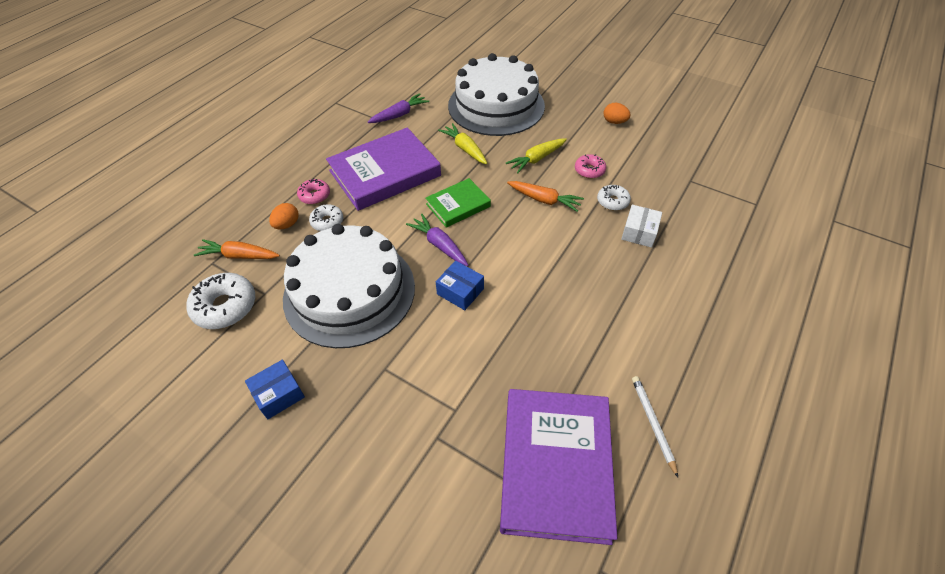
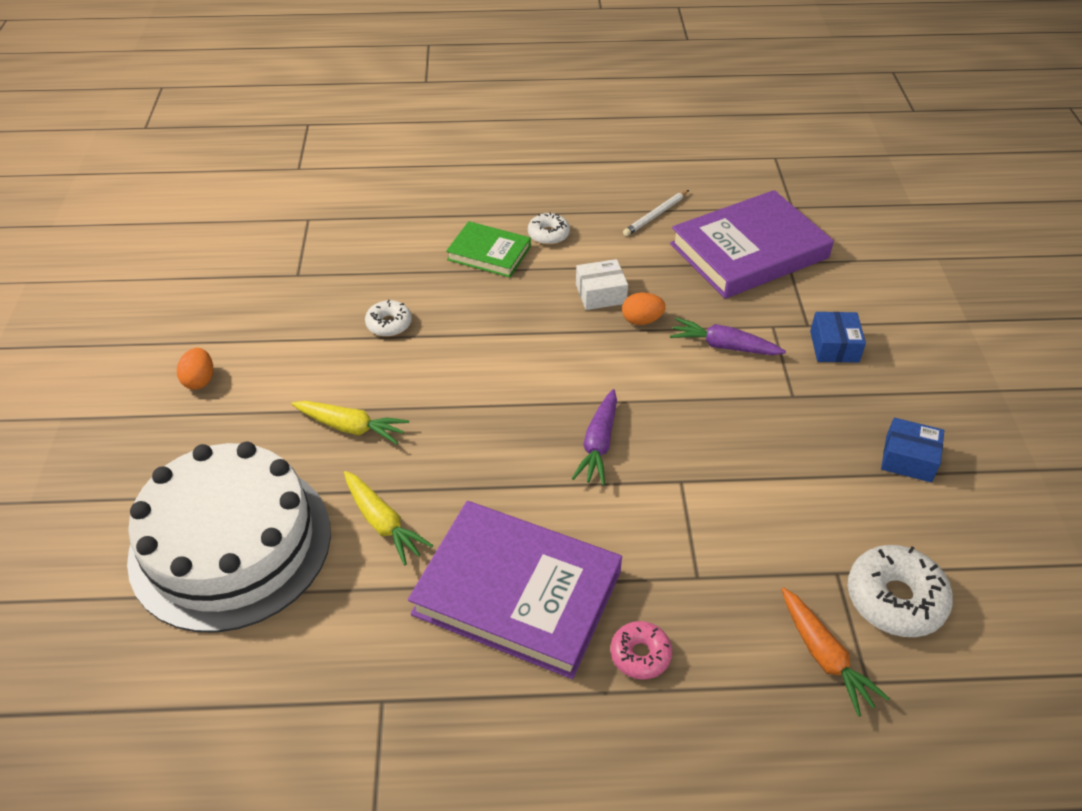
camera: 125 degrees left, 5 degrees down
orange egg [269,203,299,229] -> orange egg moved to [622,292,666,325]
white cake [283,224,415,348] -> none
white donut [309,204,343,231] -> white donut moved to [528,212,570,245]
purple carrot [368,93,429,123] -> purple carrot moved to [670,318,786,355]
green book [425,178,491,228] -> green book moved to [446,221,531,277]
blue box [436,261,484,310] -> blue box moved to [810,312,866,362]
yellow carrot [438,123,487,164] -> yellow carrot turned 60 degrees counterclockwise [344,471,433,565]
orange carrot [507,181,584,212] -> none
pink donut [575,154,606,179] -> none
white box [621,205,662,248] -> white box moved to [576,259,628,310]

